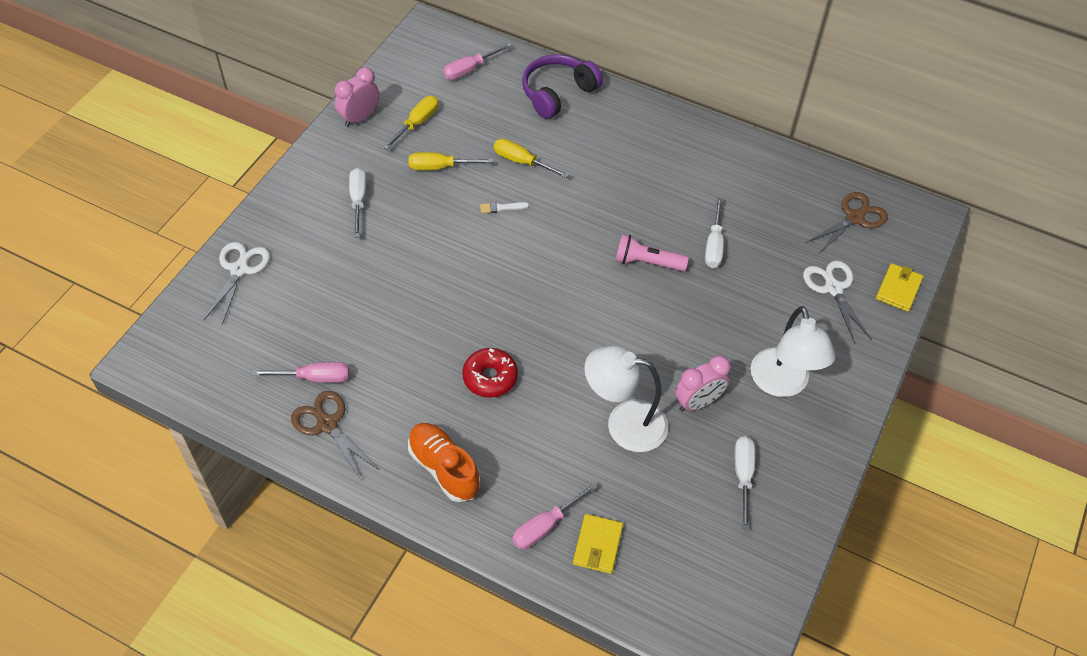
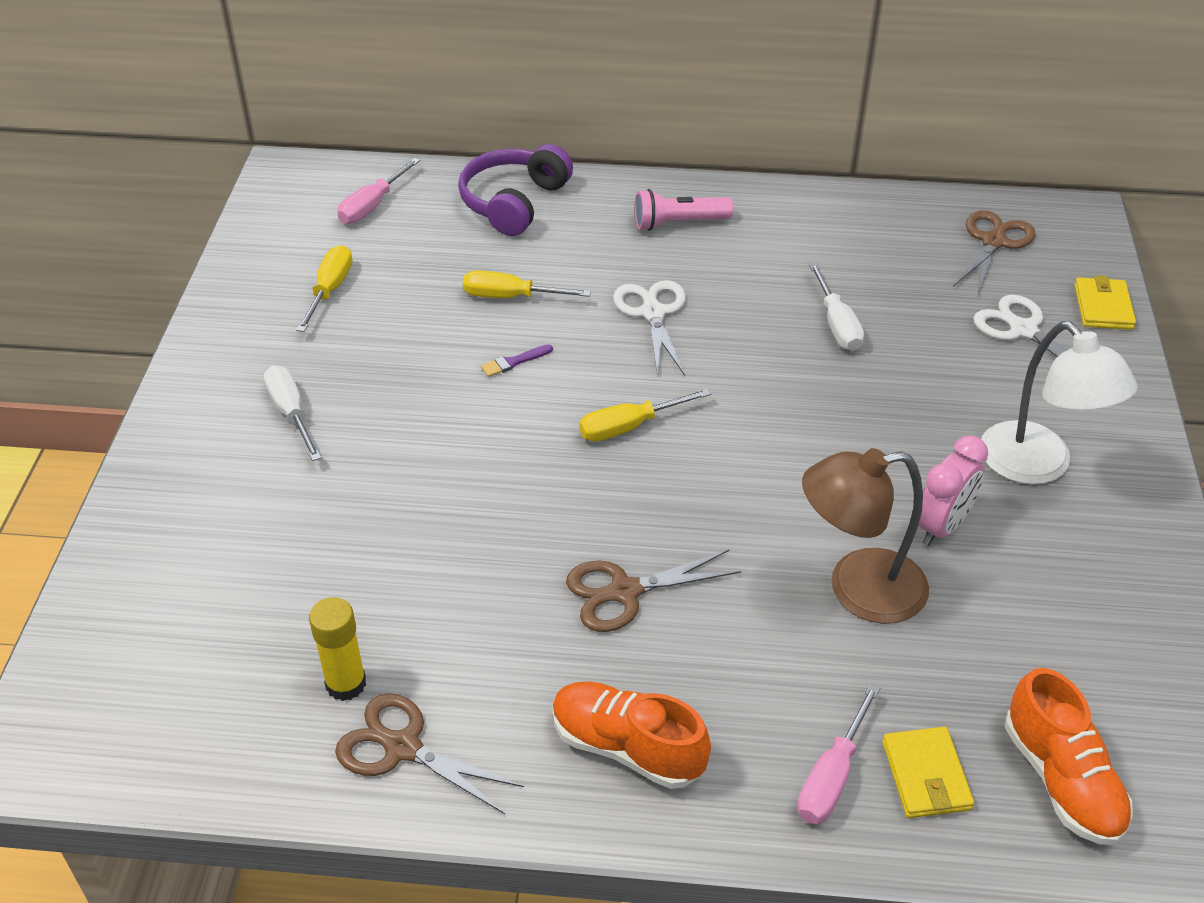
camera: 20 degrees left, 10 degrees down
white scissors [204,242,270,324] -> white scissors moved to [613,280,686,377]
pink screwdriver [252,362,349,383] -> yellow glue stick [309,597,366,701]
pink clock [335,67,379,127] -> none
yellow screwdriver [409,152,493,170] -> yellow screwdriver moved to [579,388,711,442]
red donut [462,348,518,398] -> brown scissors [566,550,741,632]
white brush [480,202,529,213] -> purple brush [481,344,553,377]
white lamp [585,346,668,452] -> brown lamp [802,448,929,624]
pink flashlight [616,234,689,271] -> pink flashlight moved to [634,189,733,231]
white screwdriver [734,436,755,530] -> none
none -> orange shoe [1005,668,1133,845]

